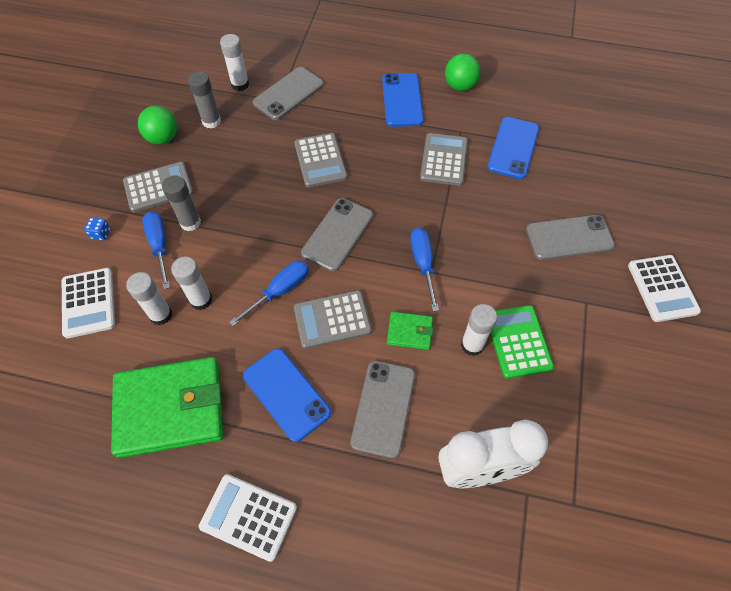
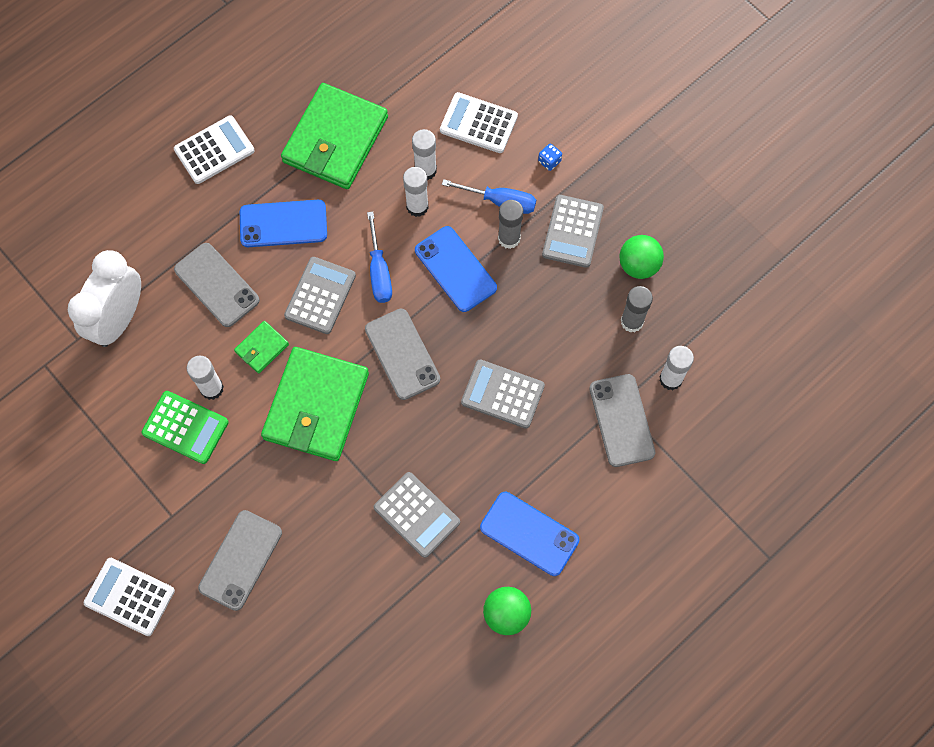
camera: 125 degrees right, 10 degrees up
blue screwdriver [410,228,439,312] -> green wallet [261,347,369,461]
blue phone [487,117,539,179] -> blue phone moved to [415,226,497,312]

